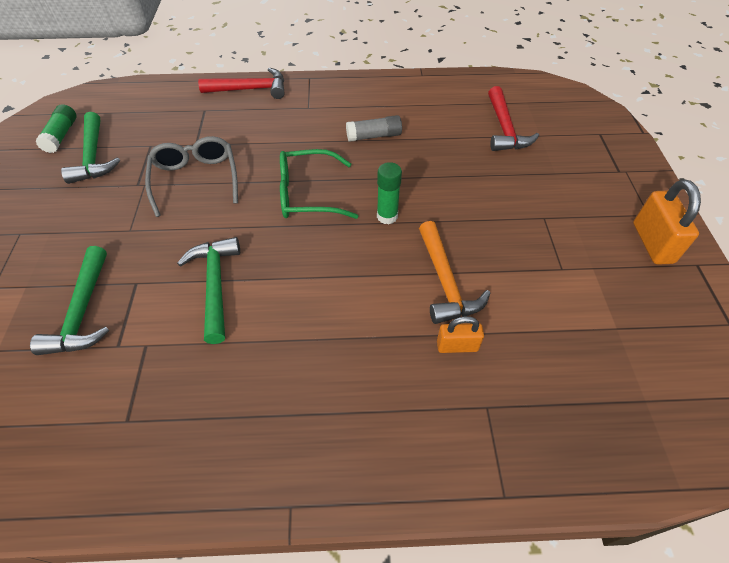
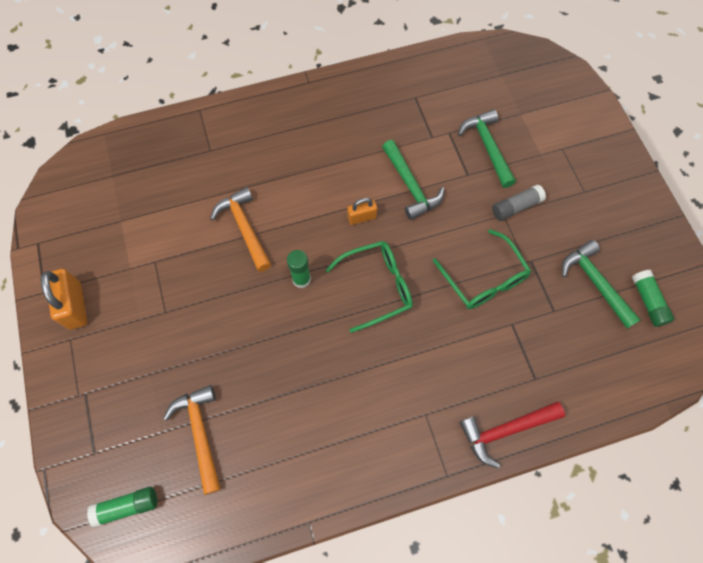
camera: 165 degrees right, 15 degrees up
grey glasses [145,136,238,217] -> green glasses [433,229,531,309]
grey glue stick [346,115,402,142] -> grey glue stick moved to [492,185,546,221]
orange padlock [437,316,484,353] -> orange padlock moved to [347,198,377,225]
red hammer [488,86,539,151] -> orange hammer [163,385,221,495]
none -> green glue stick [87,487,157,527]

